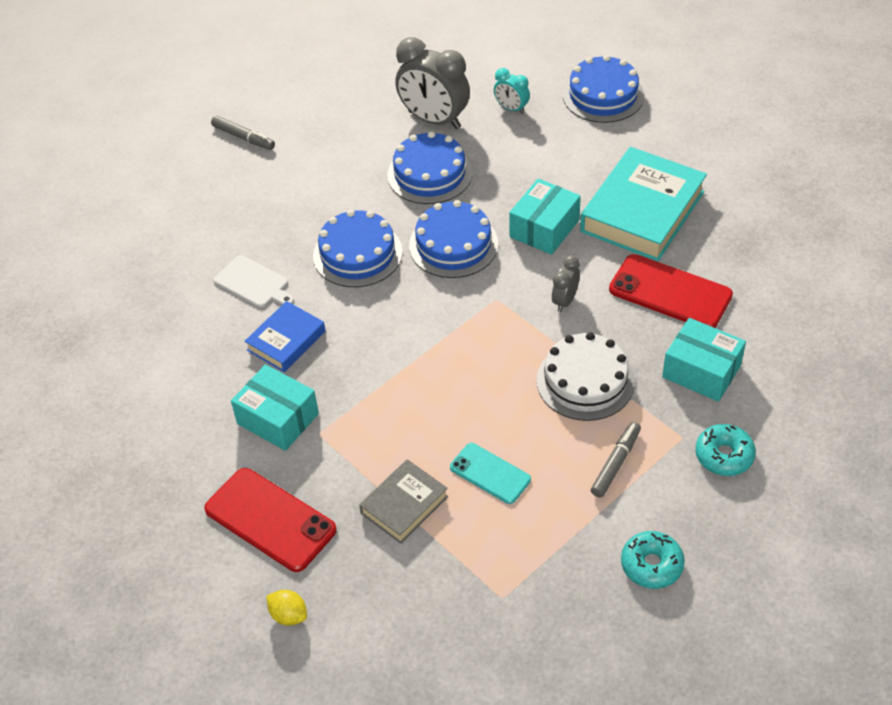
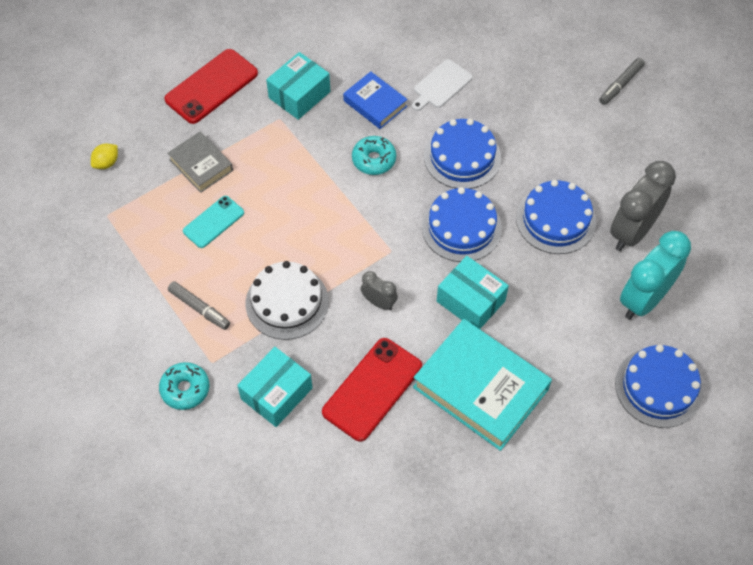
camera: 95 degrees right, 10 degrees up
yellow lemon [266,590,307,625] -> yellow lemon moved to [91,144,118,169]
turquoise clock [494,68,530,114] -> turquoise clock [620,231,691,320], size x2.01
turquoise donut [621,531,685,589] -> turquoise donut moved to [352,136,396,175]

